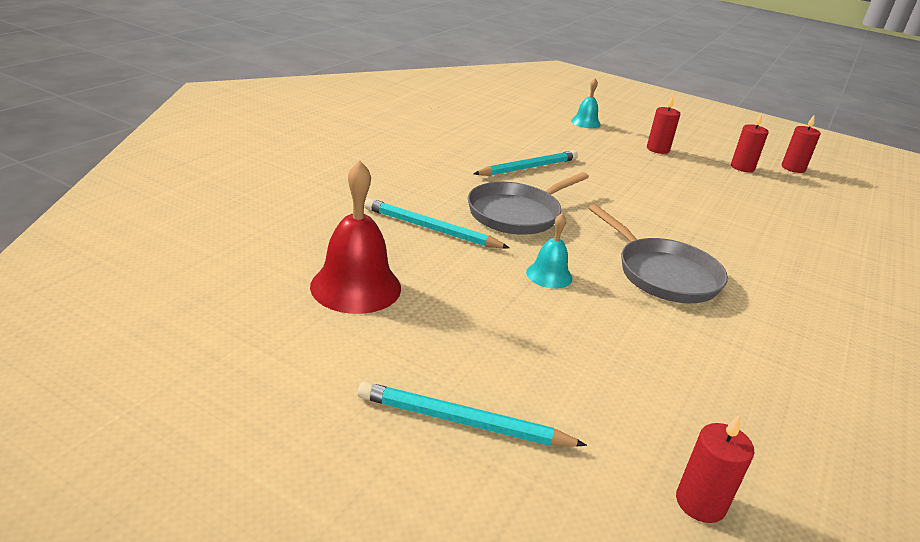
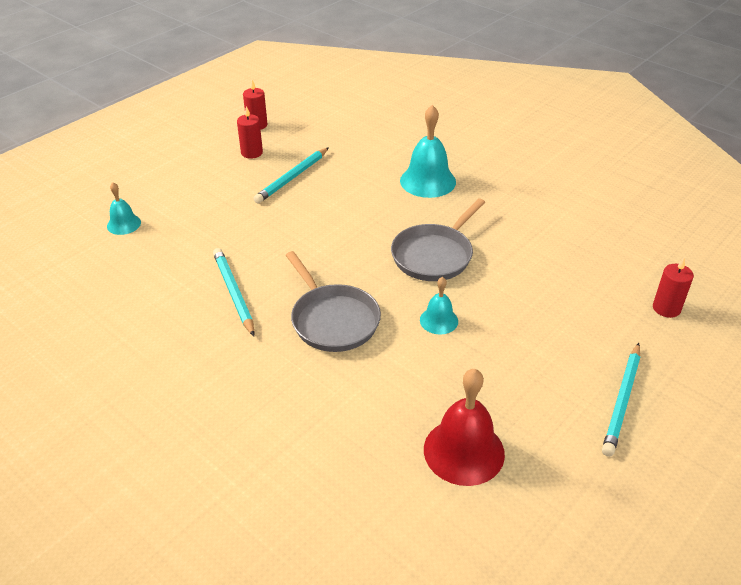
camera: 75 degrees left, 10 degrees up
turquoise pencil [364,198,510,249] -> turquoise pencil moved to [253,147,329,203]
grey pan [588,204,728,303] -> grey pan turned 150 degrees clockwise [391,198,485,281]
red candle [647,96,680,154] -> none
none -> turquoise bell [400,105,456,198]

